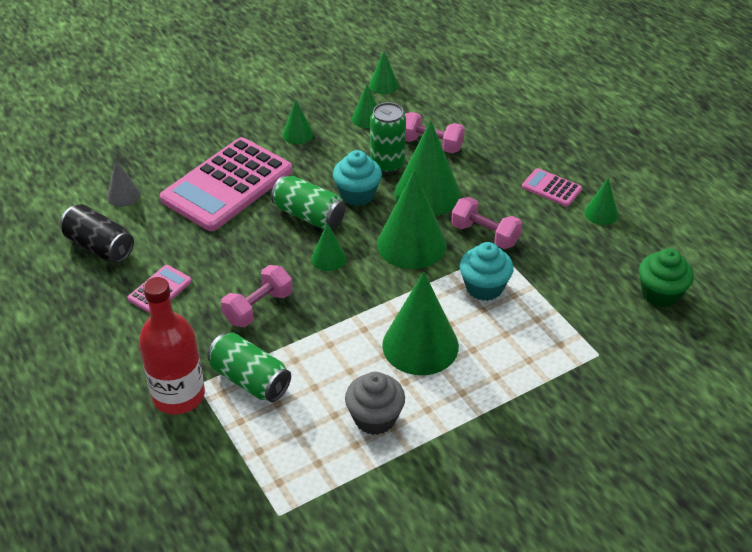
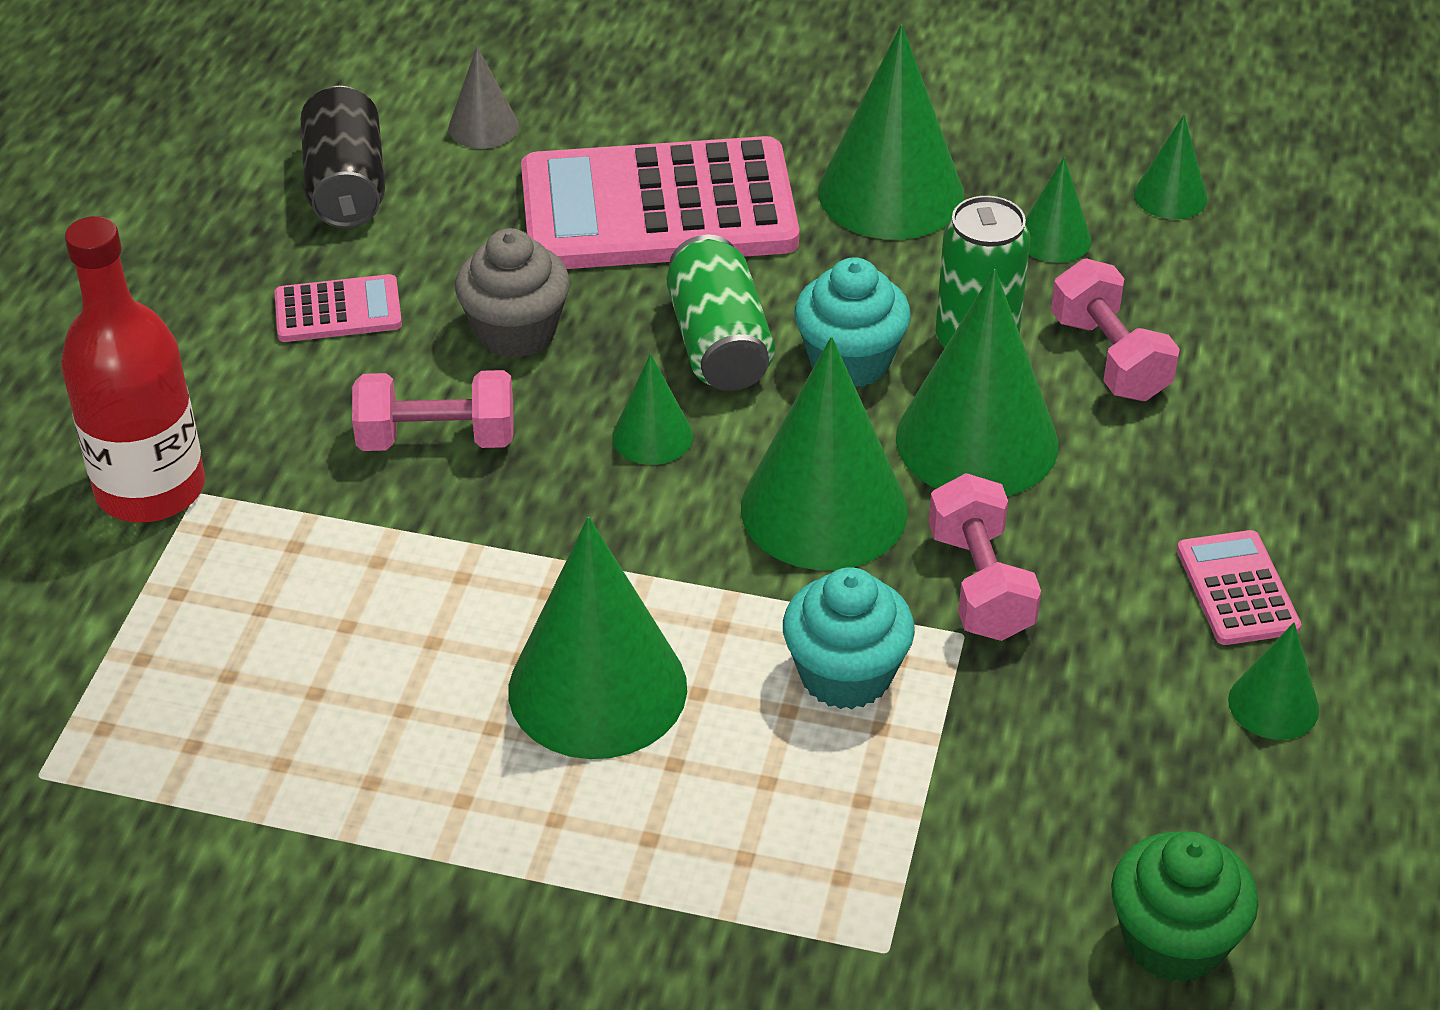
camera: 45 degrees right, 0 degrees up
green can [207,333,291,402] -> none
green cone [282,99,314,144] -> green cone [818,25,964,240], size x2.00
grey cupcake [345,372,405,435] -> grey cupcake moved to [455,228,570,358]

